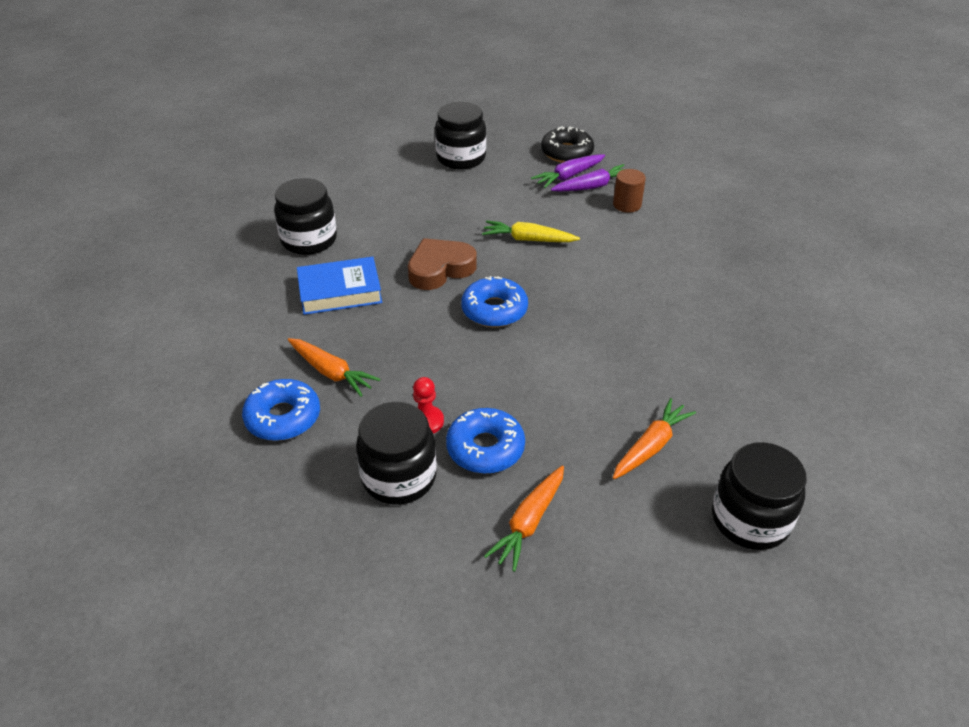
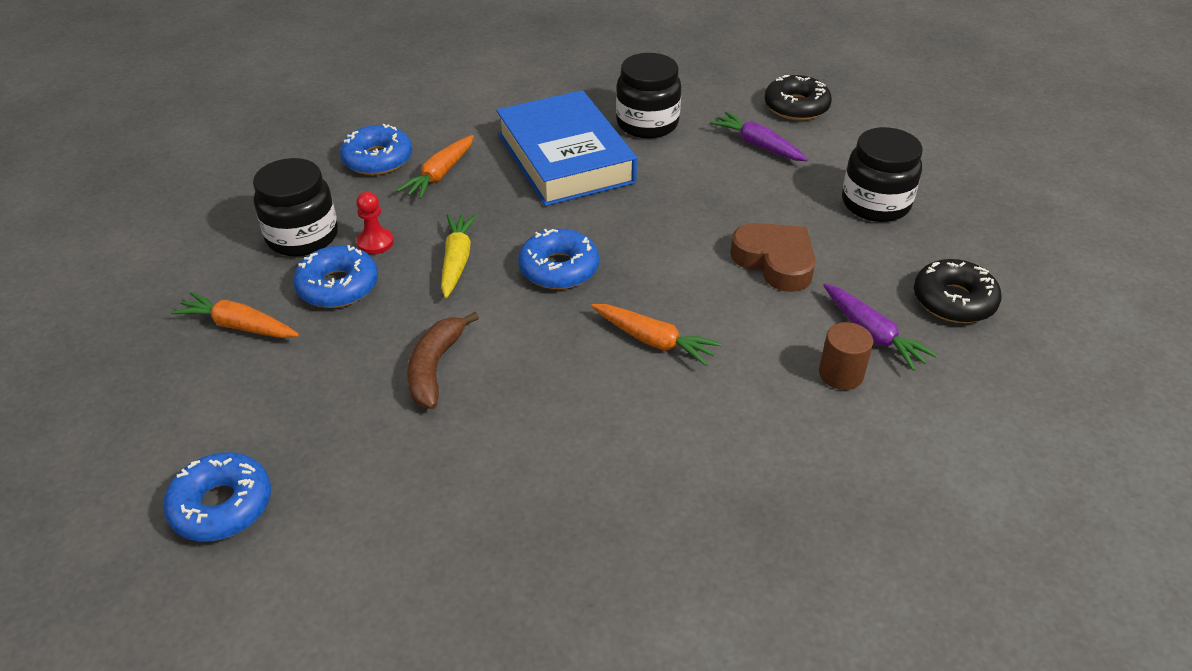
camera: 80 degrees right, 0 degrees up
blue book [297,257,382,315] -> blue book [496,90,637,206], size x1.60
brown heart [408,238,477,290] -> brown heart moved to [730,223,816,292]
yellow carrot [482,220,580,242] -> yellow carrot moved to [441,214,477,298]
purple carrot [531,154,605,188] -> purple carrot moved to [710,112,808,161]
orange carrot [613,398,696,479] -> orange carrot moved to [591,304,721,366]
black jar [712,442,807,550] -> blue donut [163,452,271,542]
none -> brown banana [407,312,479,409]
none -> black donut [764,75,832,121]

